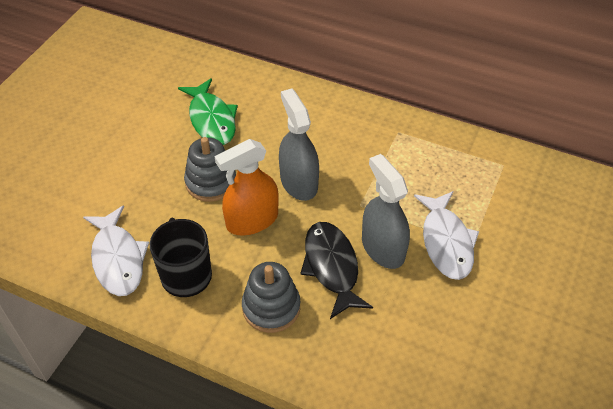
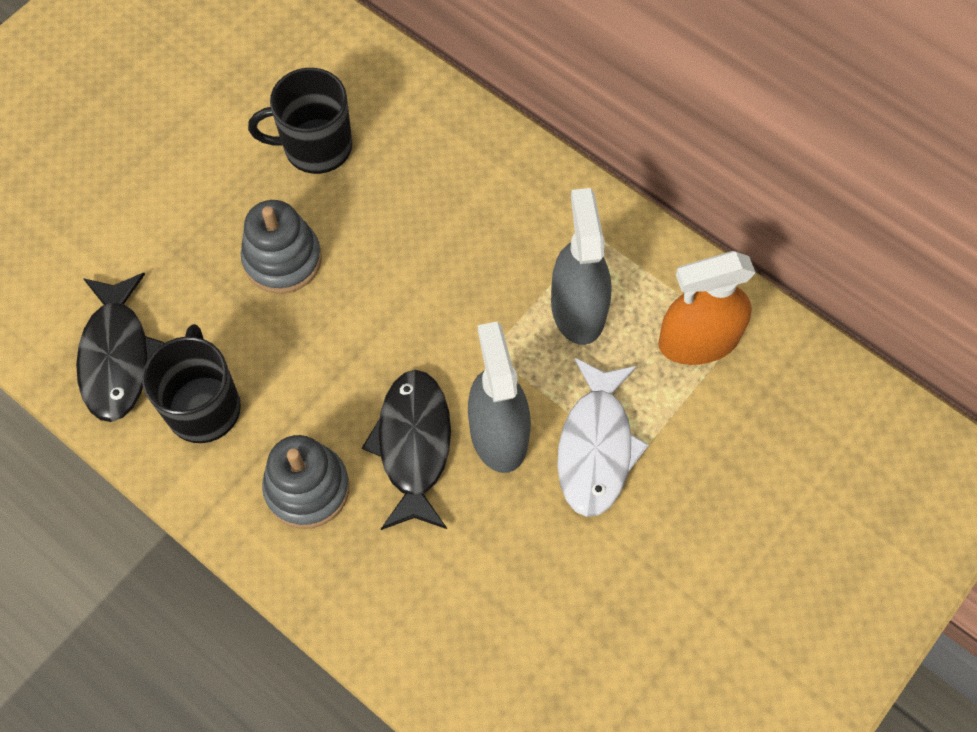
camera: 15 degrees right, 15 degrees up
white fish [83,205,149,296] -> black fish [76,273,164,422]
green fish [178,78,238,145] -> black mug [248,68,352,174]
orange spray bottle [215,139,279,235] -> orange spray bottle moved to [658,251,756,365]
grey spray bottle [279,88,319,201] -> grey spray bottle moved to [551,188,611,345]

